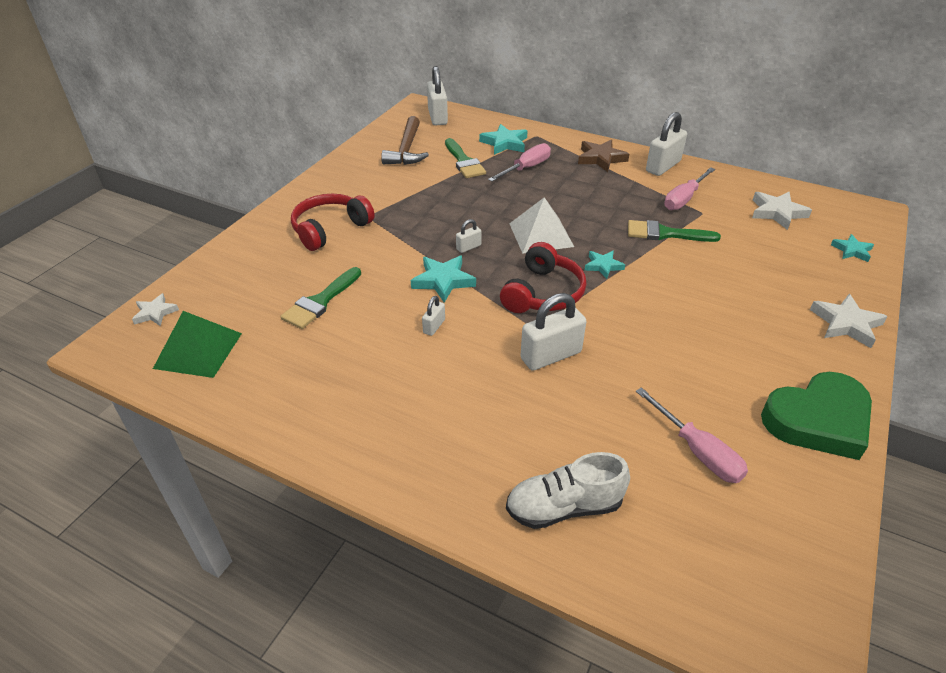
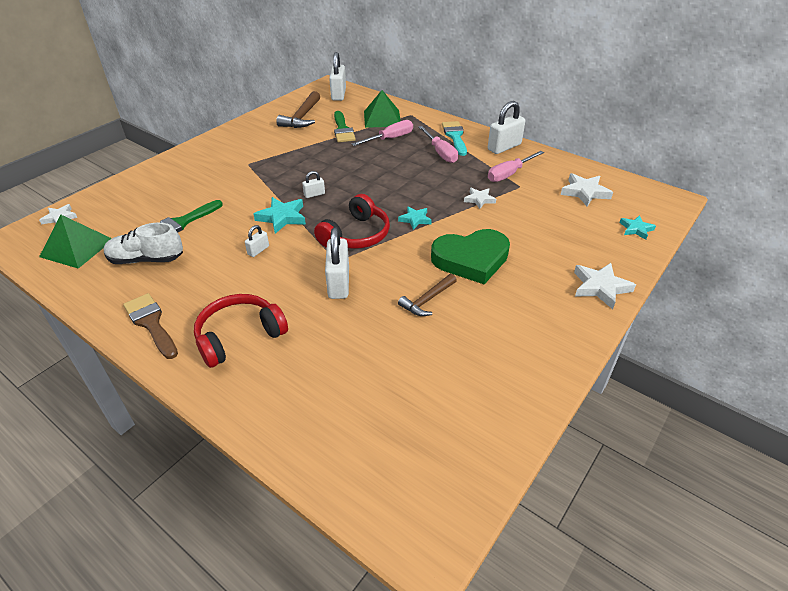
camera: 10 degrees right, 0 degrees up
red headphones [291,194,375,251] -> red headphones moved to [194,294,288,368]
turquoise star [479,124,528,155] -> green pyramid [364,90,401,128]
white shoe [506,452,630,529] -> white shoe moved to [104,223,183,264]
white pyramid [509,197,574,254] -> none
white padlock [520,293,586,371] -> white padlock turned 75 degrees counterclockwise [325,228,349,299]
brown star [578,140,629,172] -> turquoise brush [442,121,467,156]
green brush [628,220,721,242] -> white star [464,188,496,209]
pink screwdriver [636,387,748,483] -> pink screwdriver moved to [419,126,458,163]
green heart [761,372,872,460] -> green heart moved to [431,229,510,284]
none -> brown brush [123,293,178,359]
none -> brown hammer [398,274,457,316]

